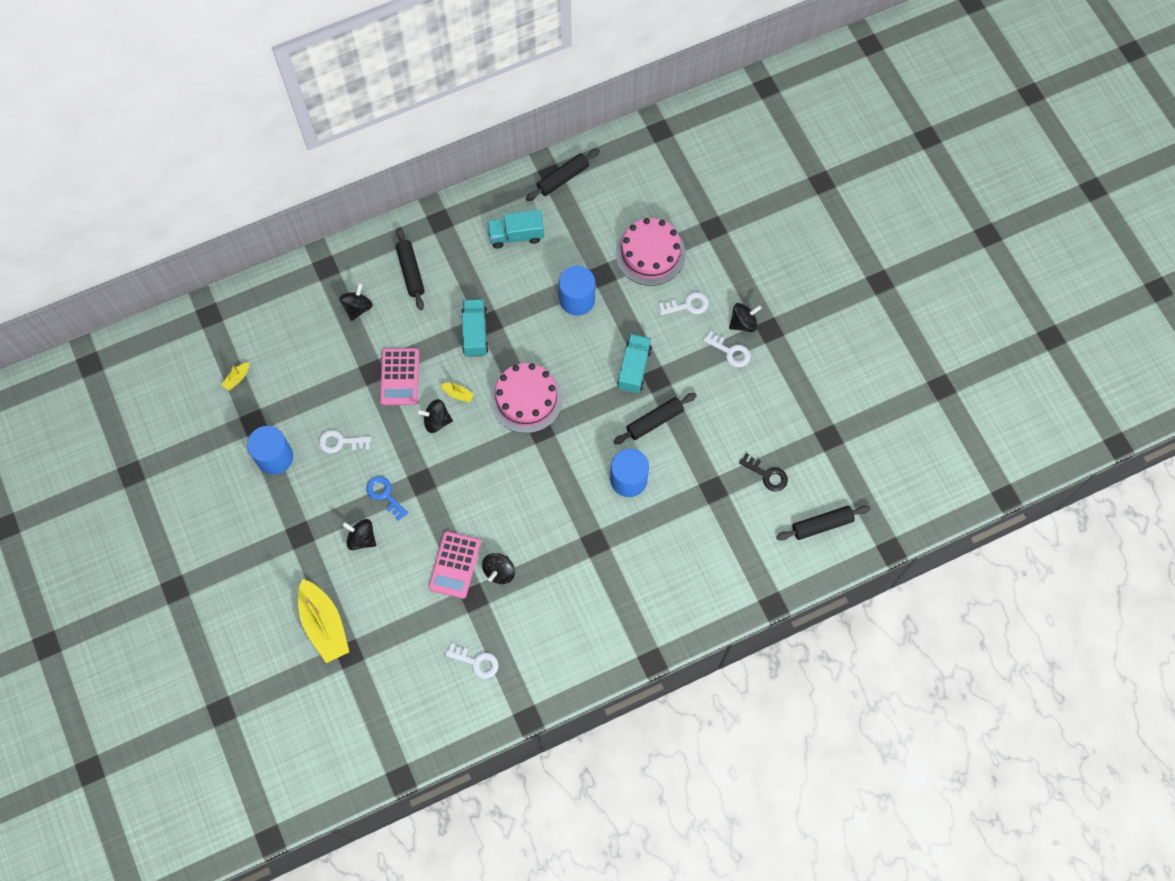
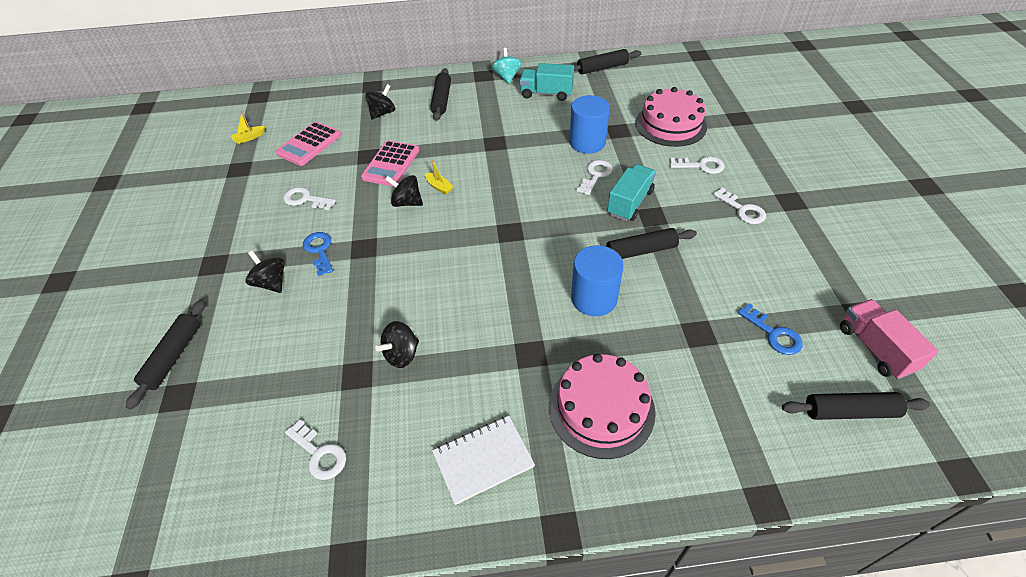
camera: 20 degrees right, 20 degrees down
blue cylinder [247,426,293,475] -> none
yellow boat [298,579,349,663] -> black rolling pin [126,299,206,410]
pink calculator [428,531,481,599] -> pink calculator moved to [275,121,341,166]
turquoise truck [461,299,489,357] -> none
pink cake [490,363,563,433] -> pink cake moved to [549,353,656,459]
black spinning top [729,303,762,332] -> none
black key [739,453,788,491] -> blue key [738,303,803,355]
none -> white notebook [432,416,535,505]
none -> turquoise spinning top [492,48,522,84]
none -> white key [577,160,613,195]
none -> pink truck [840,299,938,379]

